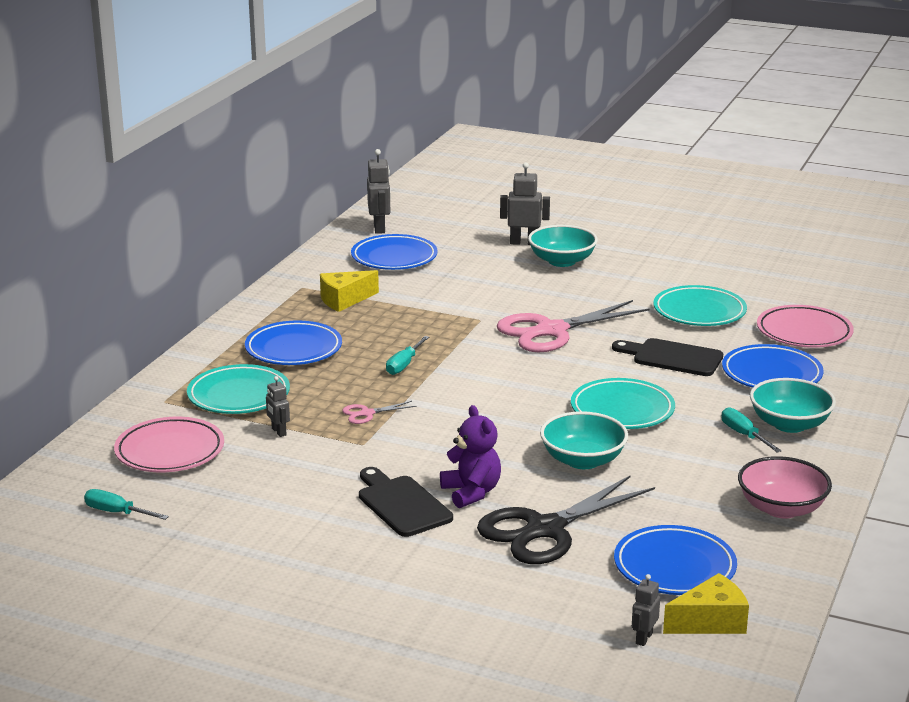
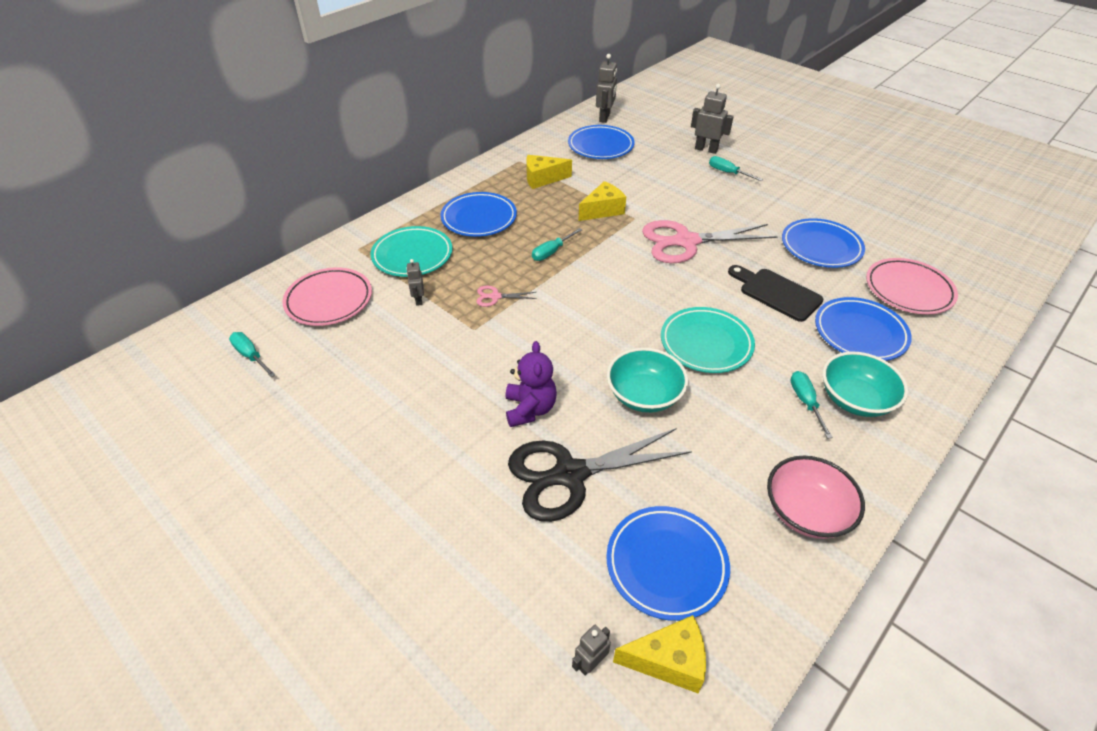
camera: 20 degrees right, 20 degrees up
black cutting board [359,467,453,537] -> none
turquoise bowl [528,225,598,267] -> turquoise screwdriver [709,156,763,181]
turquoise plate [653,285,747,326] -> blue plate [782,218,865,268]
none -> yellow cheese [579,181,626,221]

